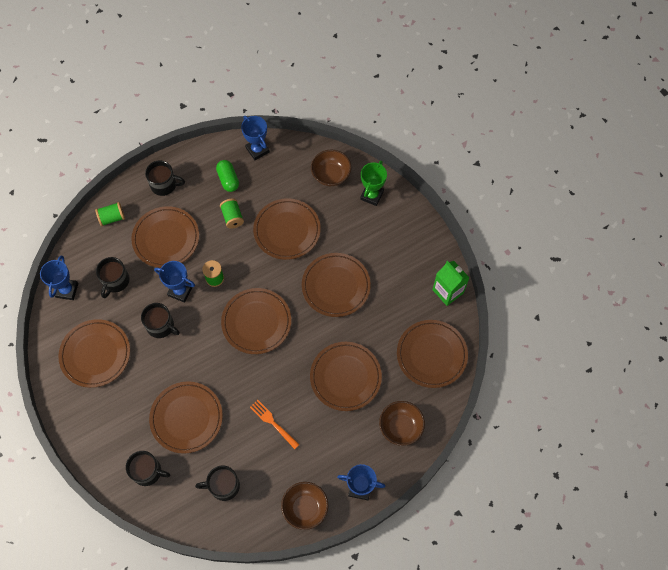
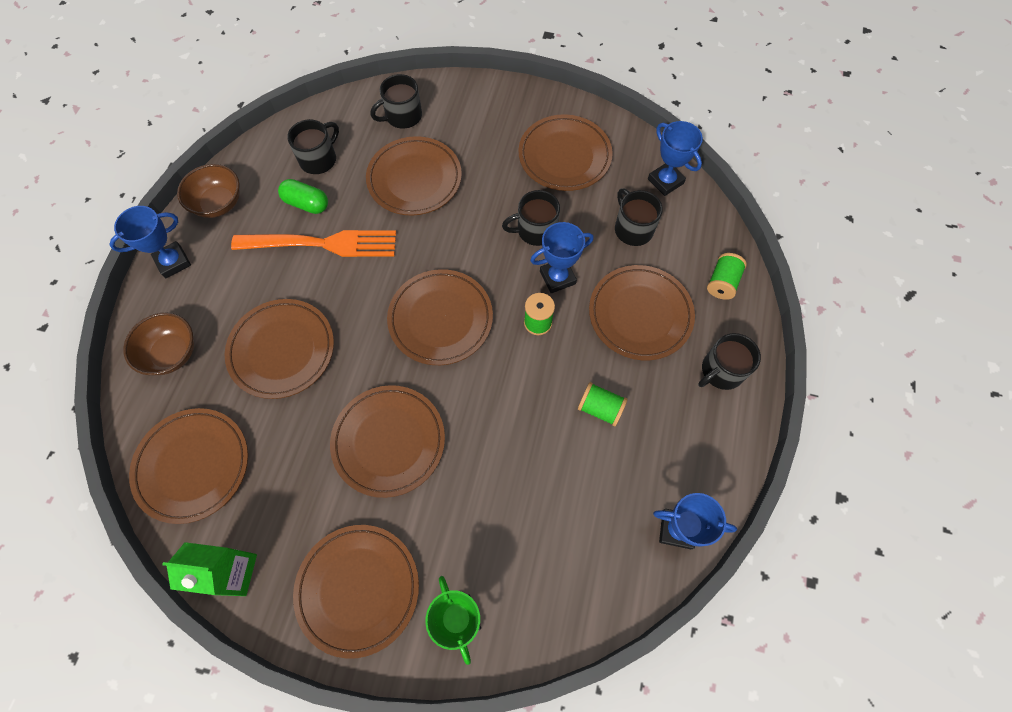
camera: 135 degrees right, 0 degrees up
green capsule [216,160,239,192] -> green capsule moved to [278,179,328,214]
orange fork [250,400,300,449] -> orange fork [231,230,396,257], size x1.89
brown plate [253,198,321,260] -> brown plate moved to [293,525,419,659]
brown bowl [311,150,351,186] -> none

